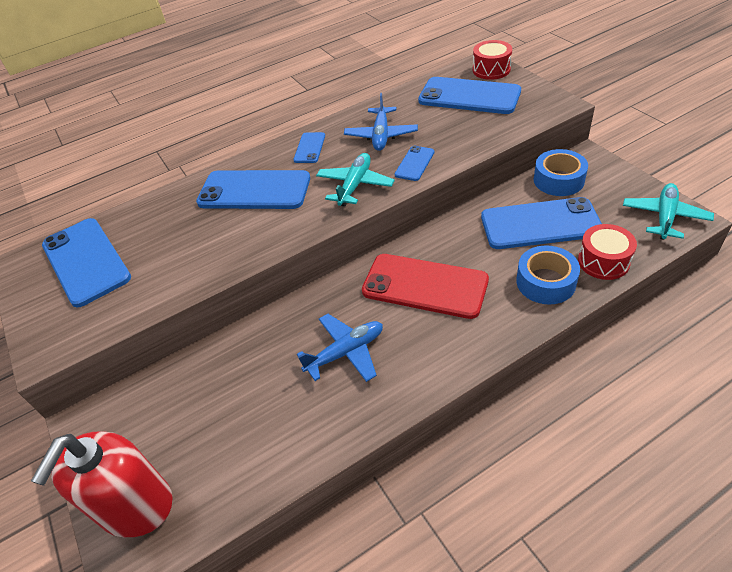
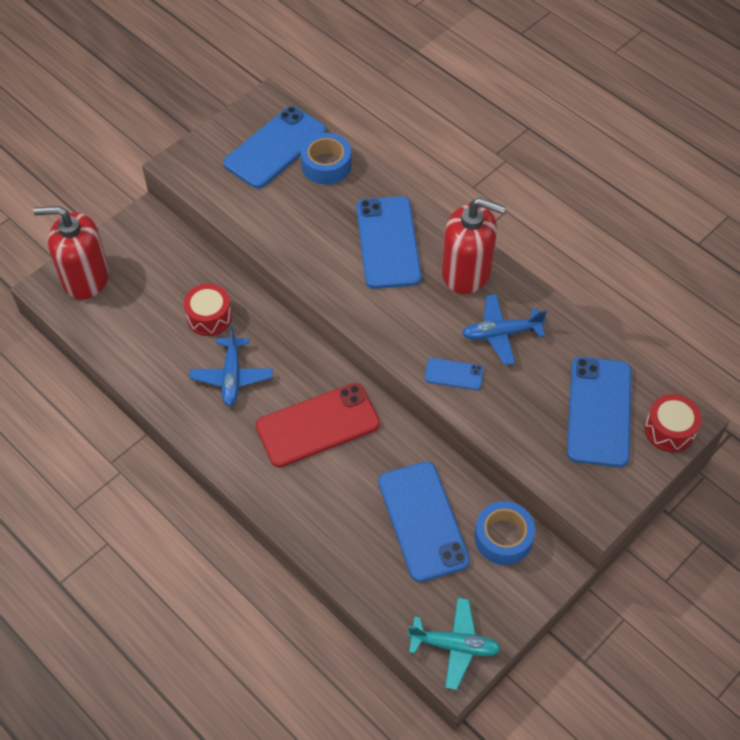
camera: 70 degrees right, 10 degrees up
blue phone [294,132,325,163] -> red soap dispenser [442,197,506,294]
blue plane [297,314,383,382] -> blue plane turned 45 degrees clockwise [189,326,273,406]
turquoise plane [316,153,395,207] -> none
red phone [362,254,489,319] -> red phone turned 60 degrees clockwise [256,383,380,467]
blue tape [517,245,580,304] -> blue tape moved to [301,133,351,185]
red drum [578,224,637,280] -> red drum moved to [184,284,232,336]

